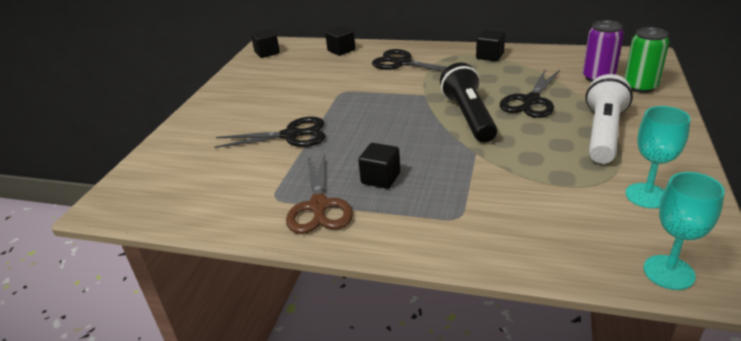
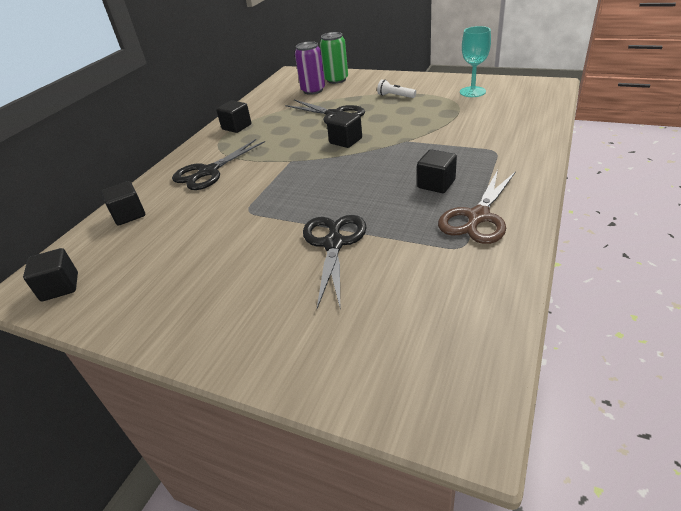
camera: 80 degrees left, 5 degrees up
brown scissors [286,152,353,234] -> brown scissors turned 120 degrees clockwise [438,170,516,244]
black flashlight [440,63,497,143] -> black cube [327,111,362,148]
white flashlight [585,74,633,164] -> white flashlight [377,79,416,98], size x0.47
turquoise goblet [643,172,725,290] -> none

